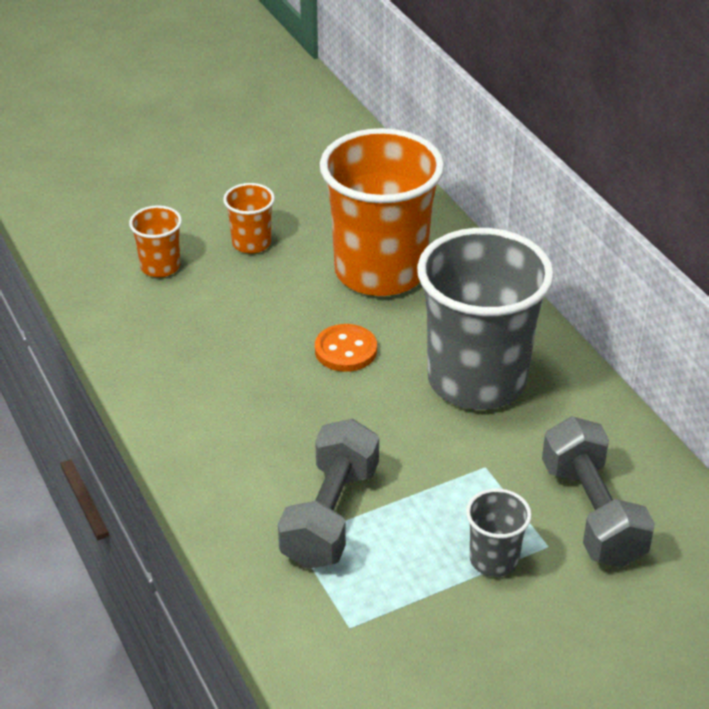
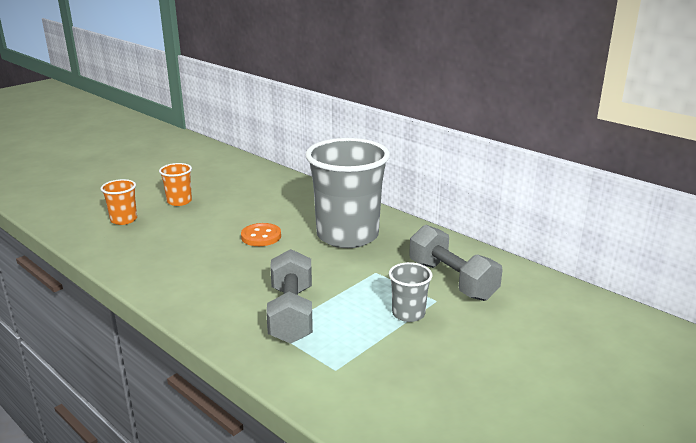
camera: 20 degrees left, 15 degrees down
orange cup [320,128,444,296] -> none

